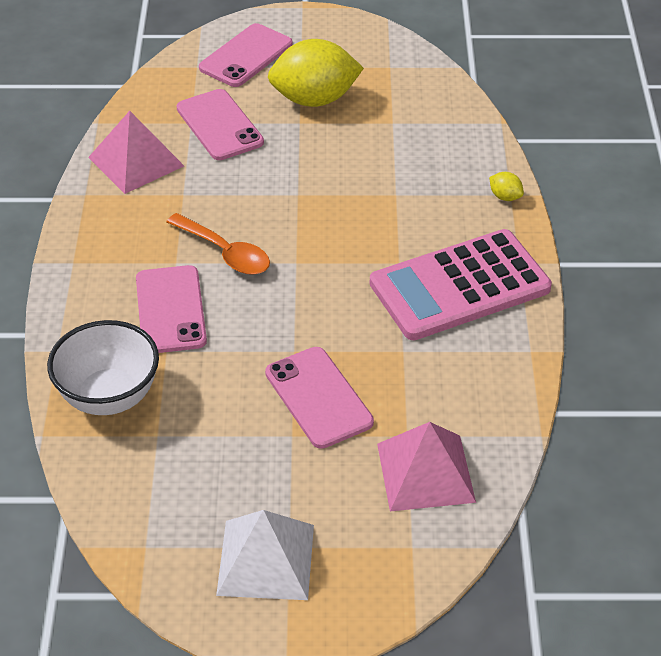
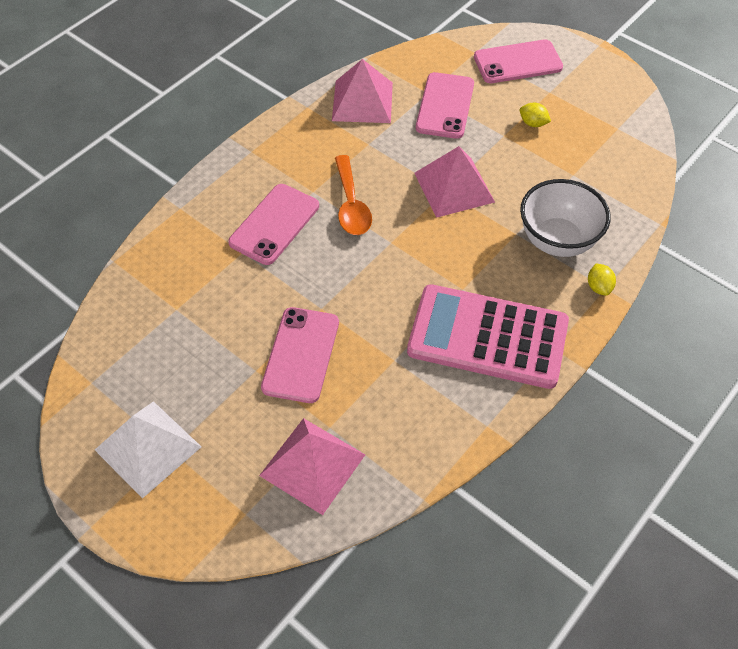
camera: 40 degrees right, 10 degrees up
white bowl [47,320,159,415] -> white bowl moved to [520,179,611,257]
yellow lemon [268,39,364,107] -> yellow lemon [520,103,551,127], size x0.40
none -> pink pyramid [415,146,495,218]

